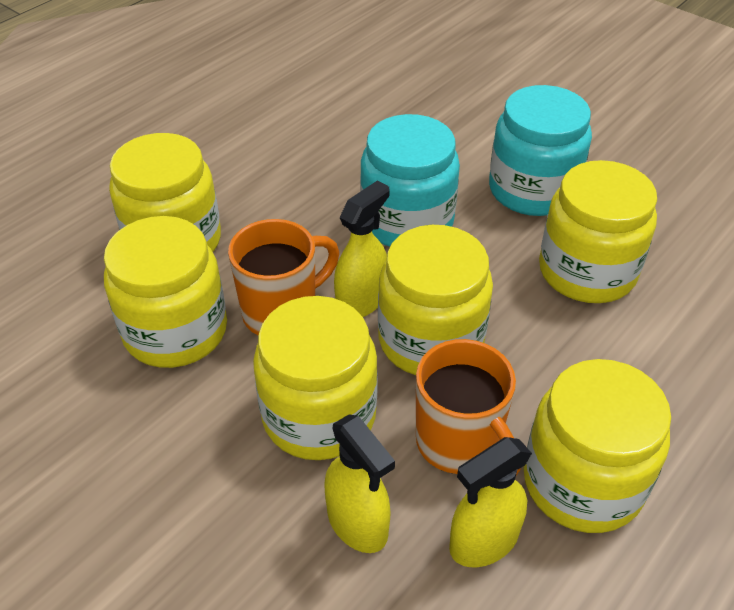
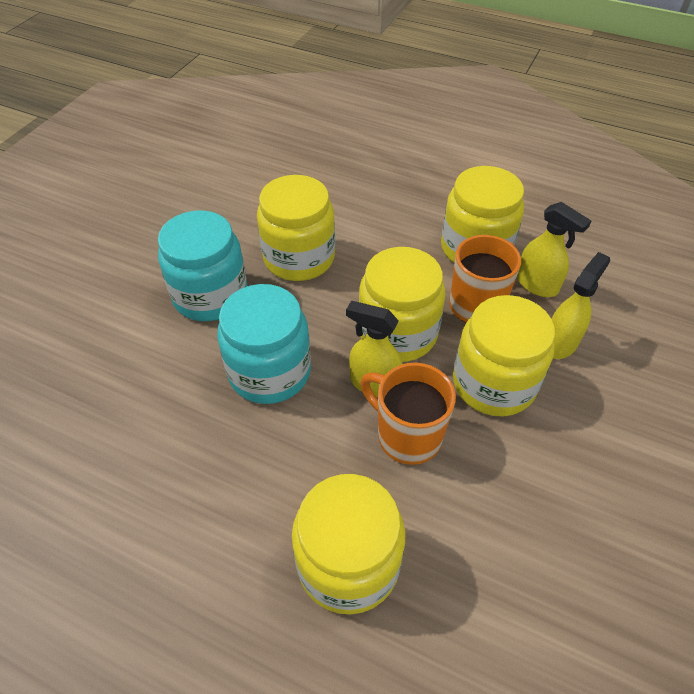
camera: 105 degrees left, 5 degrees up
yellow jar [104,216,227,368] -> none

